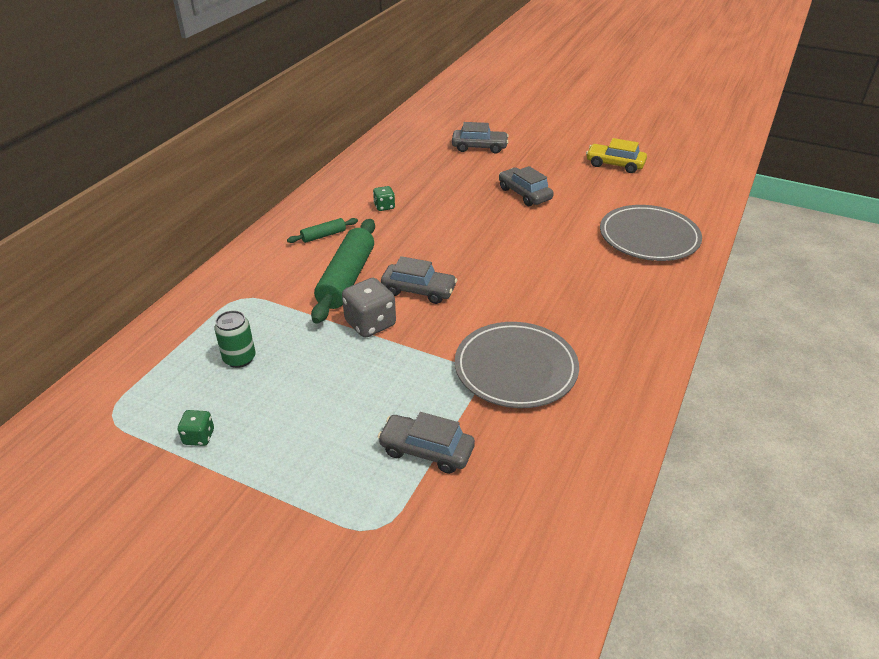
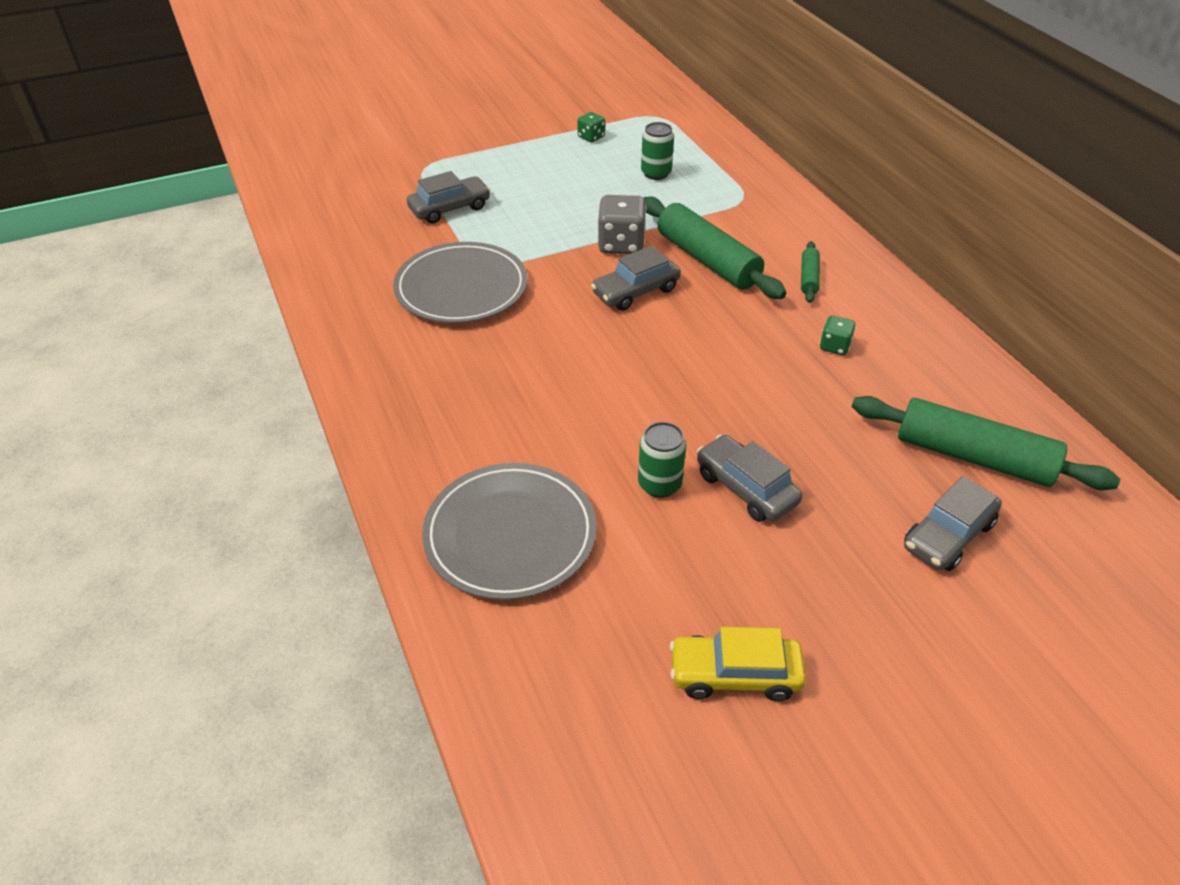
camera: 130 degrees right, 5 degrees up
grey car [499,166,554,206] -> grey car turned 135 degrees counterclockwise [697,434,802,522]
yellow car [586,138,647,173] -> yellow car turned 150 degrees counterclockwise [670,627,806,701]
none -> green can [638,422,686,498]
none -> green rolling pin [852,396,1120,490]

